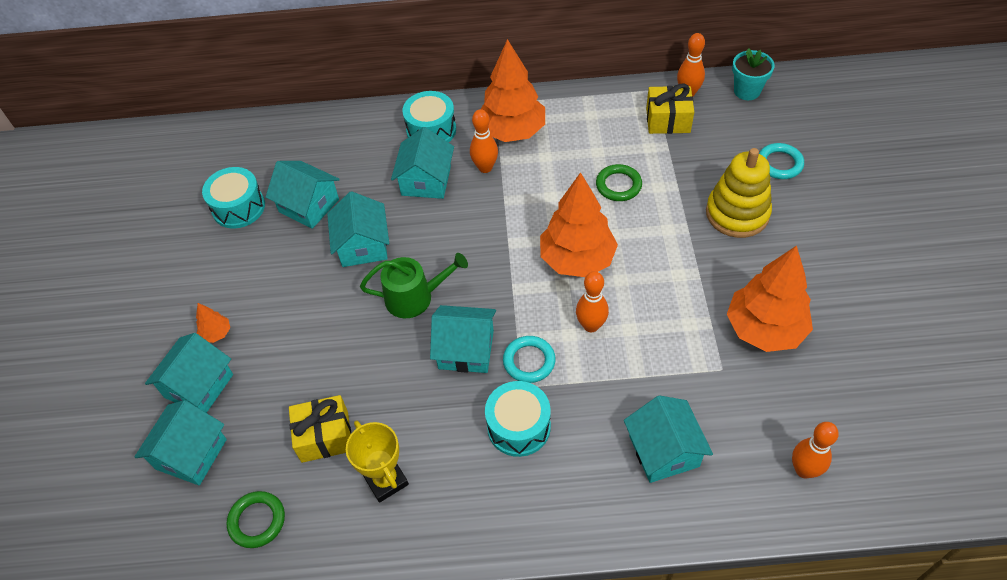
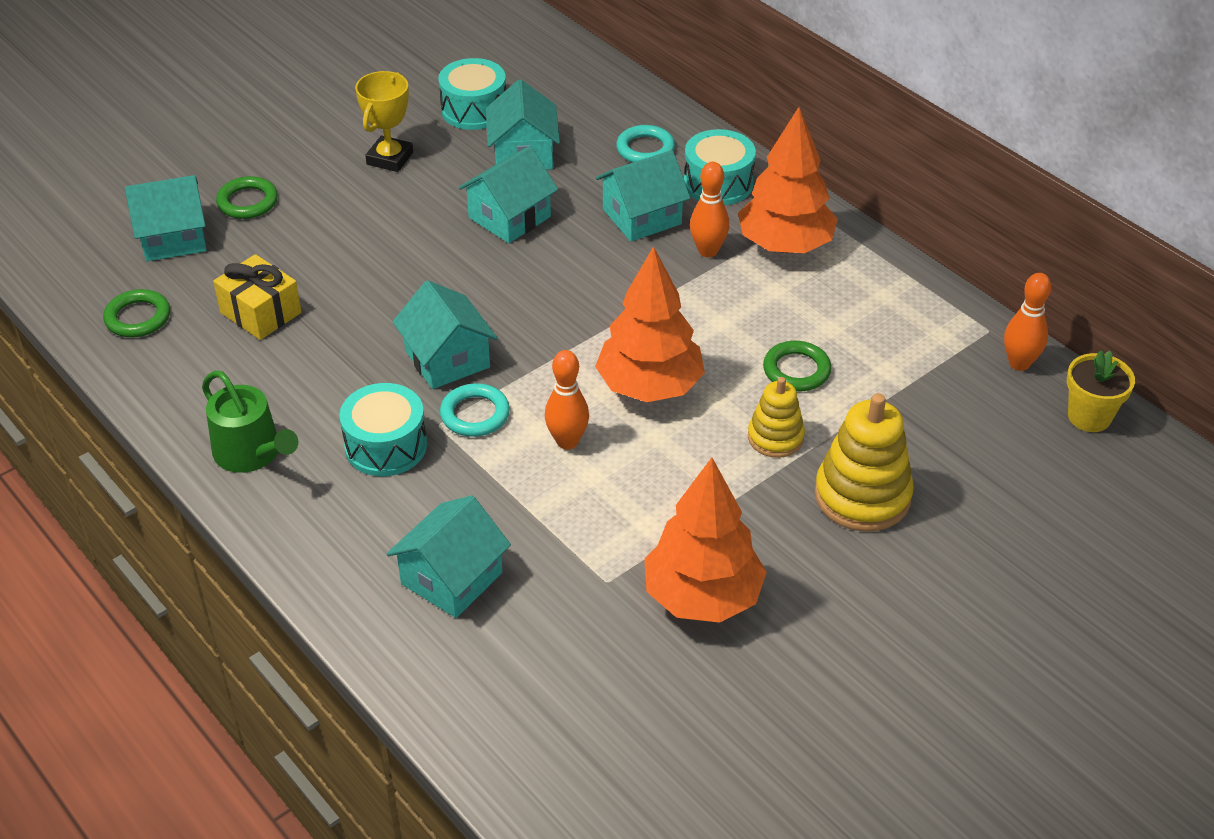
camera: 50 degrees right, 10 degrees down
turquoise house [145,333,233,413] -> green ring [216,176,278,219]
orange tree [196,303,230,343] -> none
yellow trophy [346,421,409,503] -> yellow trophy moved to [355,71,413,172]
green watering can [360,253,468,318] -> green watering can moved to [202,370,298,473]
yellow gift [646,83,694,134] -> none
turquoise flower pot [732,48,775,100] -> yellow flower pot [1067,350,1135,432]
turquoise ring [759,143,804,179] -> turquoise ring moved to [616,125,675,163]
orange bowling pin [792,422,839,478] -> none
none -> yellow stacking toy [748,377,805,458]

